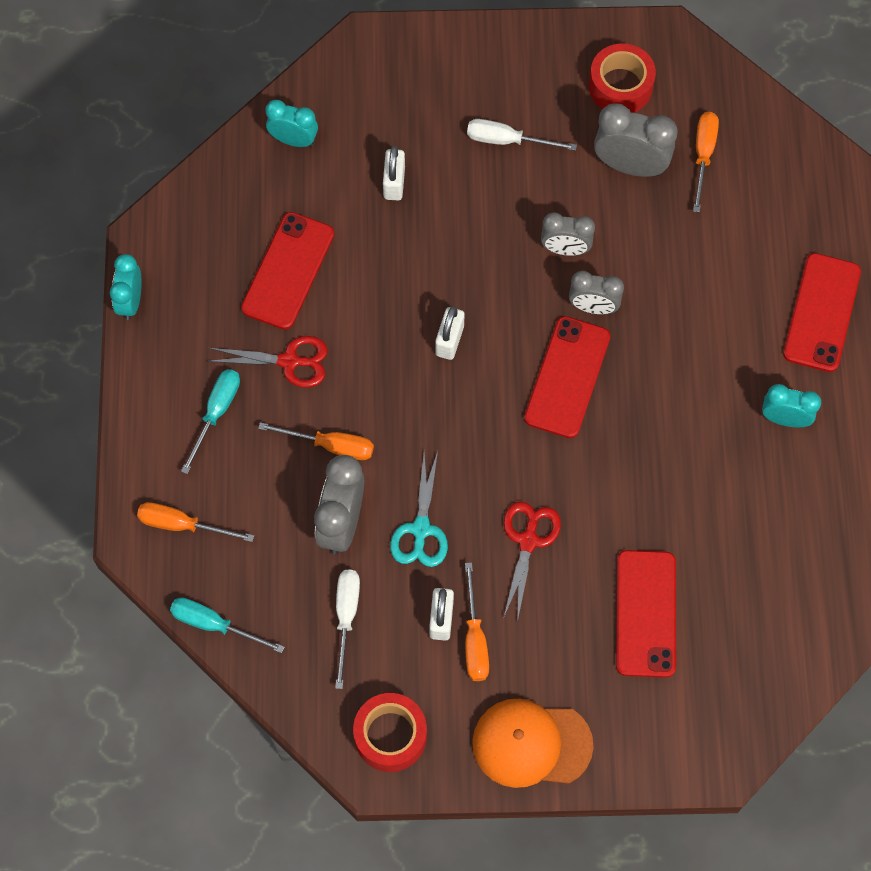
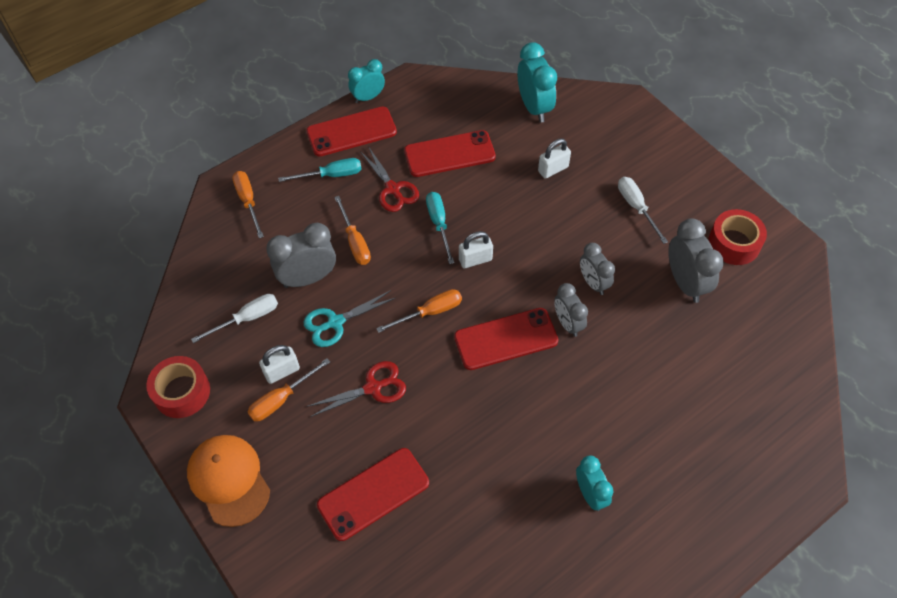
camera: 55 degrees right, 10 degrees down
turquoise screwdriver [170,598,285,653] -> turquoise screwdriver moved to [426,192,454,264]
turquoise clock [265,100,318,147] -> turquoise clock [518,42,557,123], size x1.53
orange screwdriver [693,112,719,213] -> orange screwdriver moved to [376,289,462,333]
red phone [783,253,861,372] -> red phone moved to [306,106,397,157]

